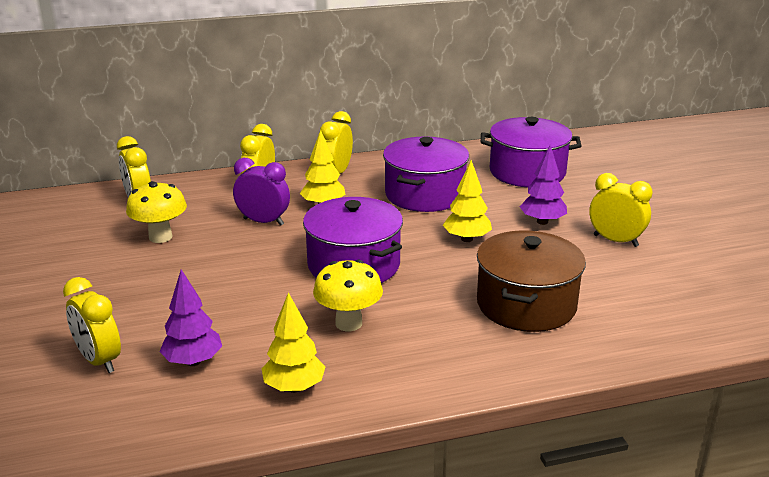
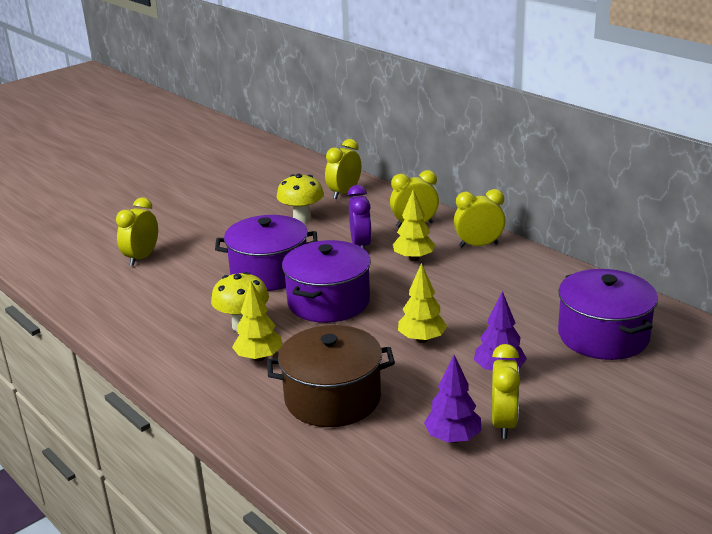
camera: 65 degrees right, 0 degrees up
purple tree [160,269,222,366] -> purple tree moved to [424,355,482,443]
yellow tree [262,292,325,393] -> yellow tree moved to [232,281,282,361]
purple pot [383,136,469,212] -> purple pot moved to [215,215,317,291]

